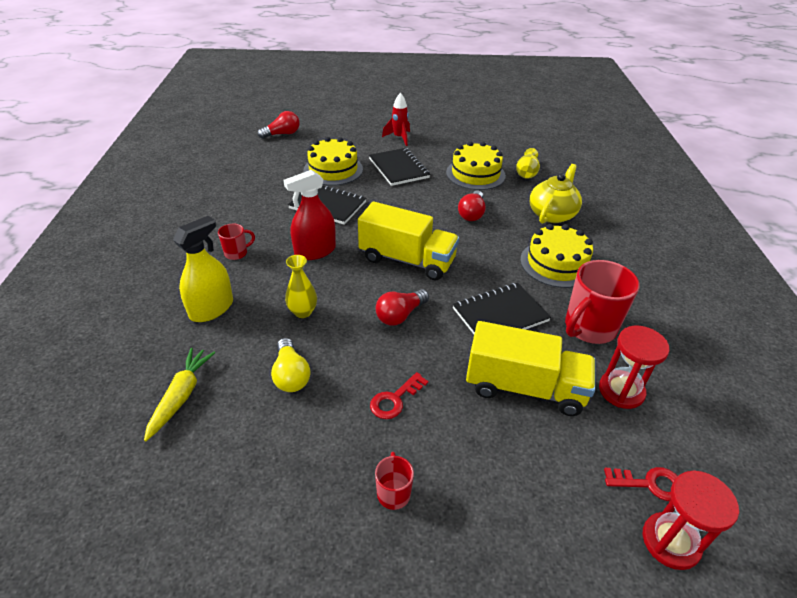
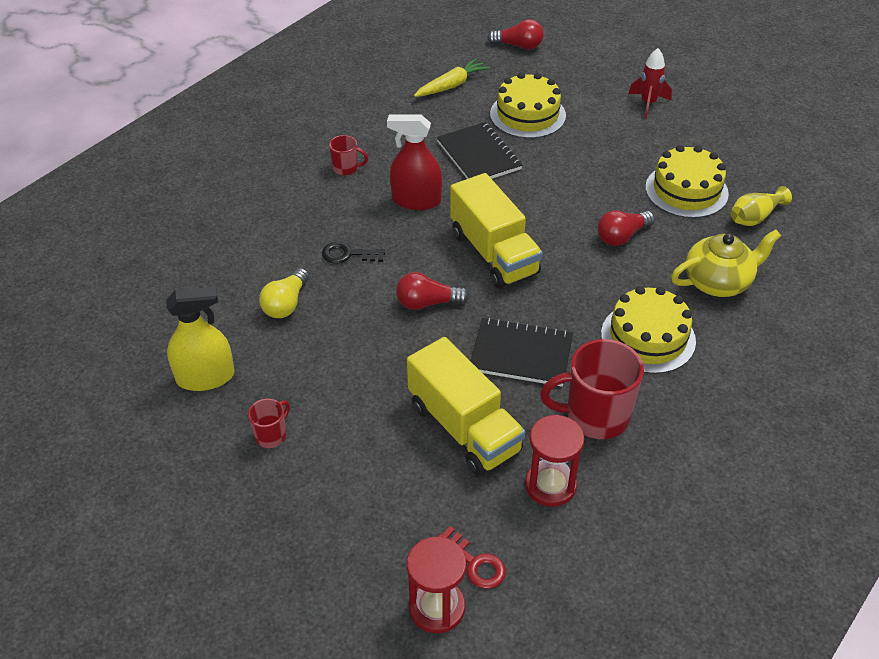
camera: 40 degrees right, 5 degrees up
yellow carrot [144,348,215,441] -> yellow carrot moved to [414,58,490,97]
yellow spray bottle [173,216,233,322] -> yellow spray bottle moved to [166,287,235,391]
yellow vase [285,255,317,318] -> black key [322,242,385,264]
black notebook [369,148,430,186] -> none
red key [370,372,428,419] -> none

